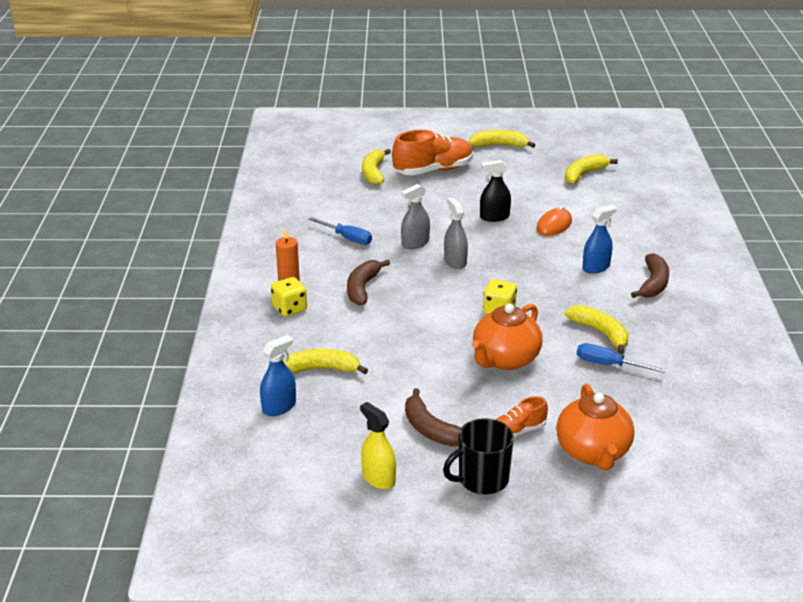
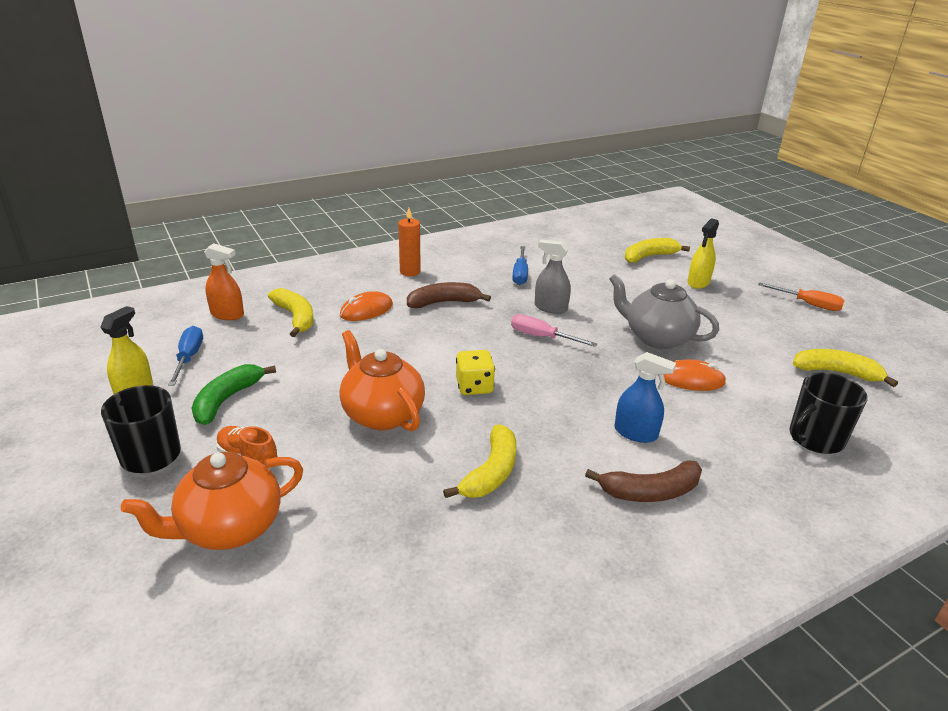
camera: 60 degrees right, 0 degrees up
blue spray bottle [260,335,296,416] -> orange spray bottle [204,243,244,320]
yellow dice [271,277,307,317] -> none
orange shoe [392,130,473,175] -> yellow spray bottle [687,218,719,289]
brown banana [405,388,461,447] -> green banana [192,364,276,425]
grey spray bottle [444,198,468,269] -> pink screwdriver [511,314,597,347]
yellow banana [469,130,535,148] -> orange screwdriver [758,282,844,311]
orange teapot [472,304,542,370] -> orange teapot turned 45 degrees clockwise [339,330,425,431]
black spray bottle [480,160,511,222] -> grey teapot [609,274,719,349]
blue screwdriver [577,343,666,373] -> blue screwdriver moved to [168,326,203,386]
none -> orange mouse [340,291,393,321]
none -> black mug [789,372,868,454]

